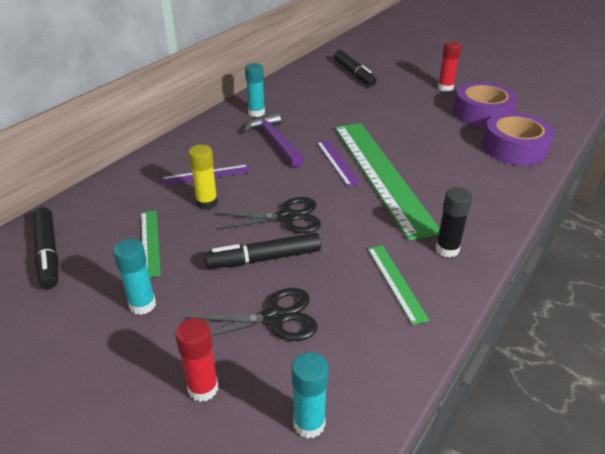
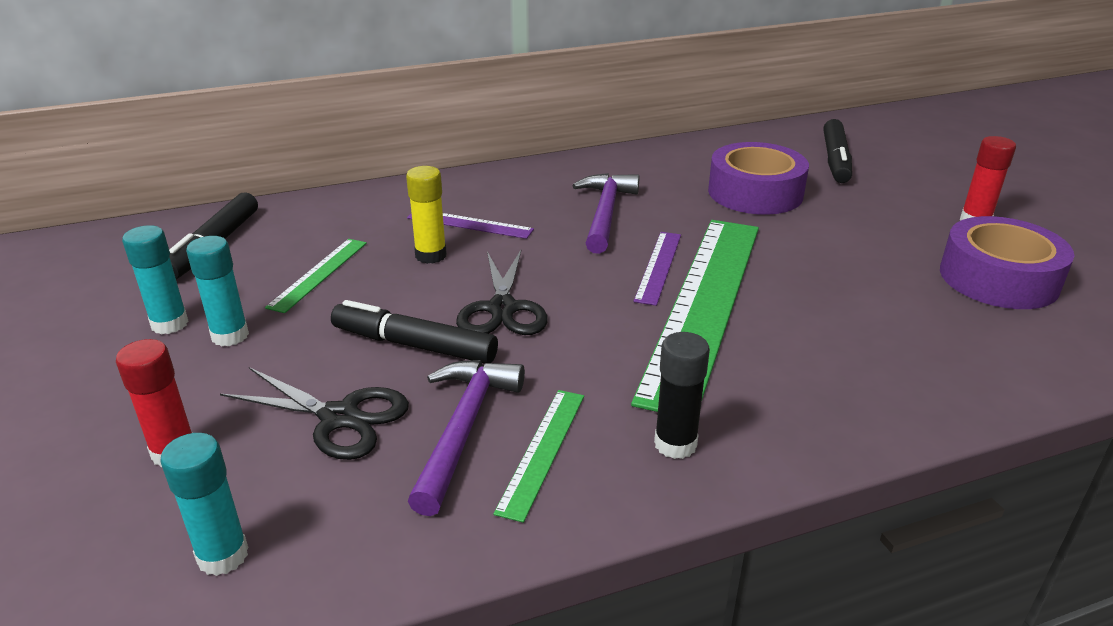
camera: 35 degrees right, 5 degrees down
black scissors [216,197,321,233] -> black scissors turned 60 degrees clockwise [456,249,548,335]
turquoise glue stick [245,63,265,117] -> turquoise glue stick moved to [122,225,189,334]
purple tape [482,112,554,165] -> purple tape moved to [708,142,809,215]
none -> purple hammer [408,360,525,516]

